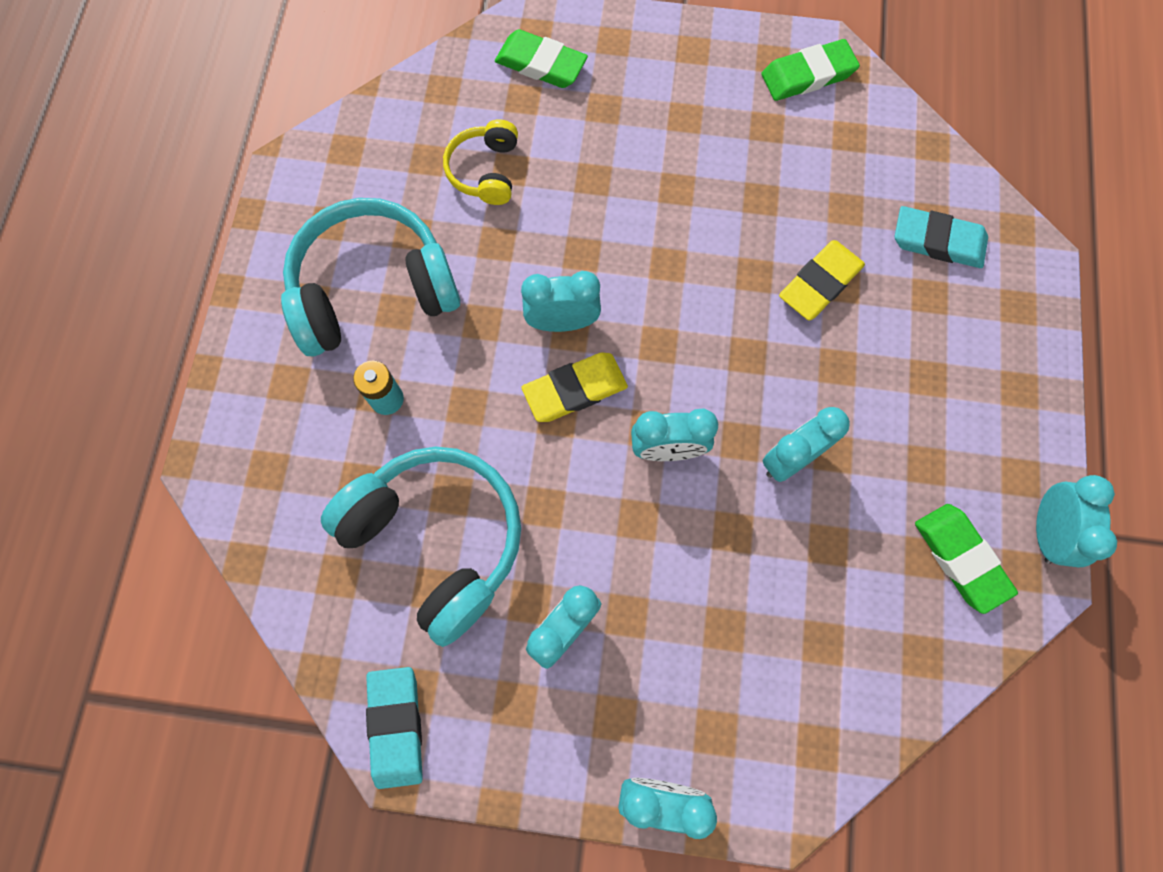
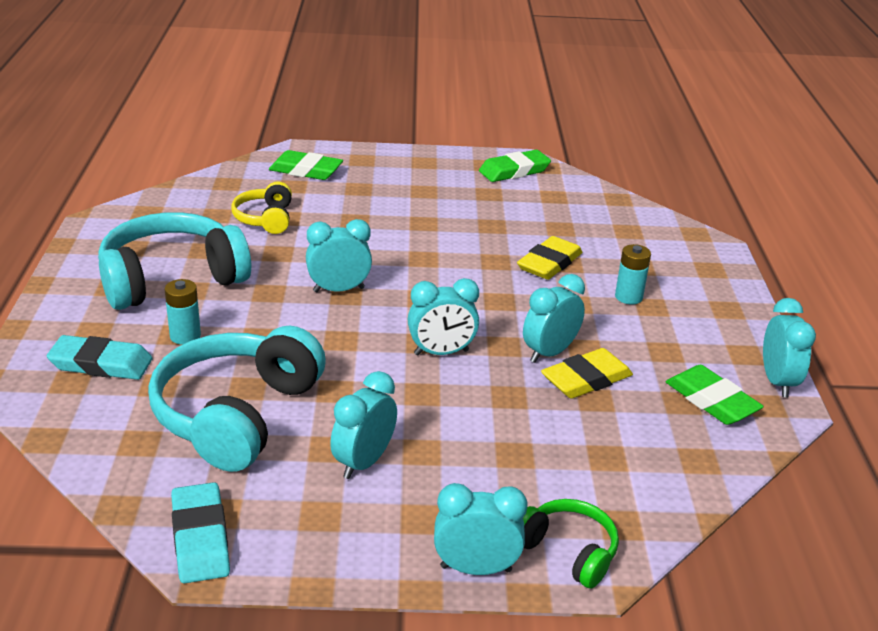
camera: 10 degrees left, 40 degrees down
turquoise headphones [321,447,521,647] -> turquoise headphones turned 105 degrees counterclockwise [148,326,326,472]
yellow eraser [521,353,628,422] -> yellow eraser moved to [541,348,633,399]
turquoise eraser [895,206,988,268] -> turquoise eraser moved to [47,335,152,380]
none -> green headphones [523,499,619,589]
none -> turquoise battery [615,244,651,305]

